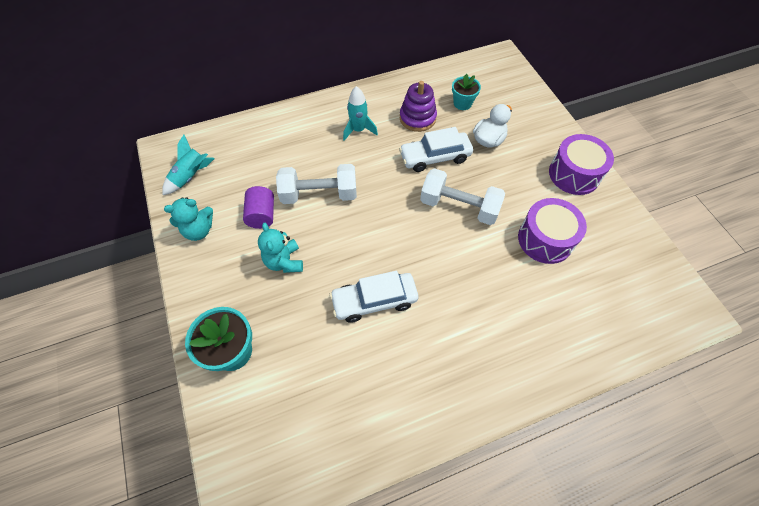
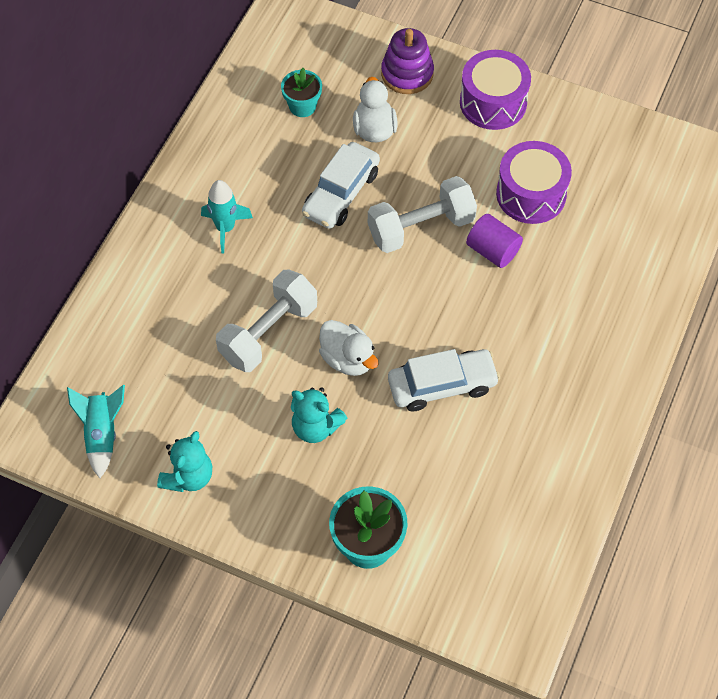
camera: 45 degrees left, 0 degrees up
purple cylinder [243,186,274,229] -> purple cylinder moved to [466,214,523,268]
white car [330,271,418,323] -> white car turned 135 degrees counterclockwise [388,349,500,412]
purple stacking toy [400,81,437,132] -> purple stacking toy moved to [381,28,434,94]
none -> white duck [319,320,378,376]

